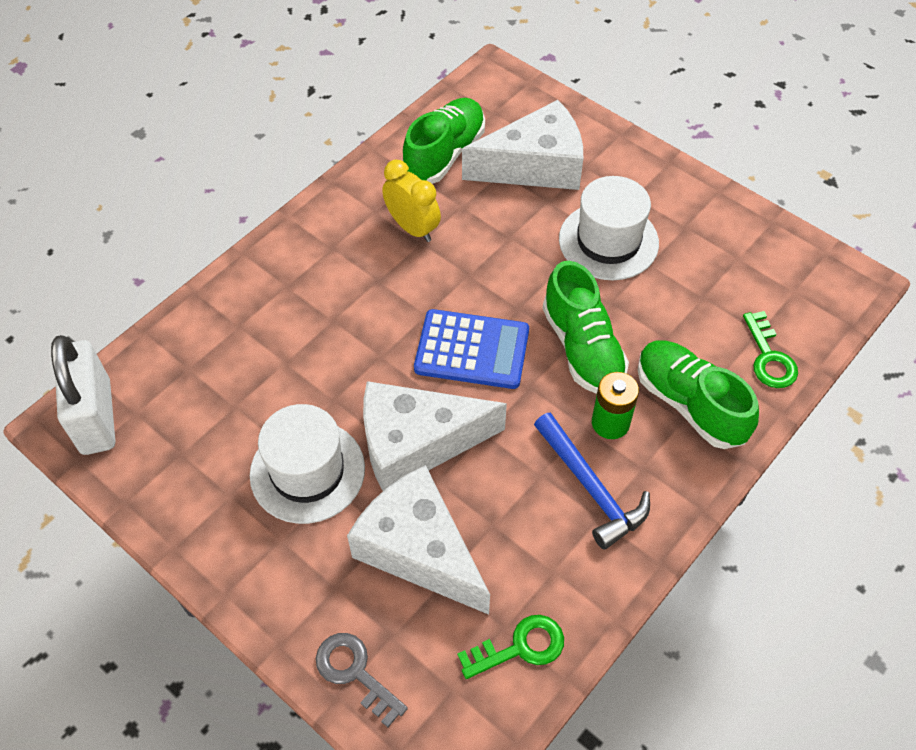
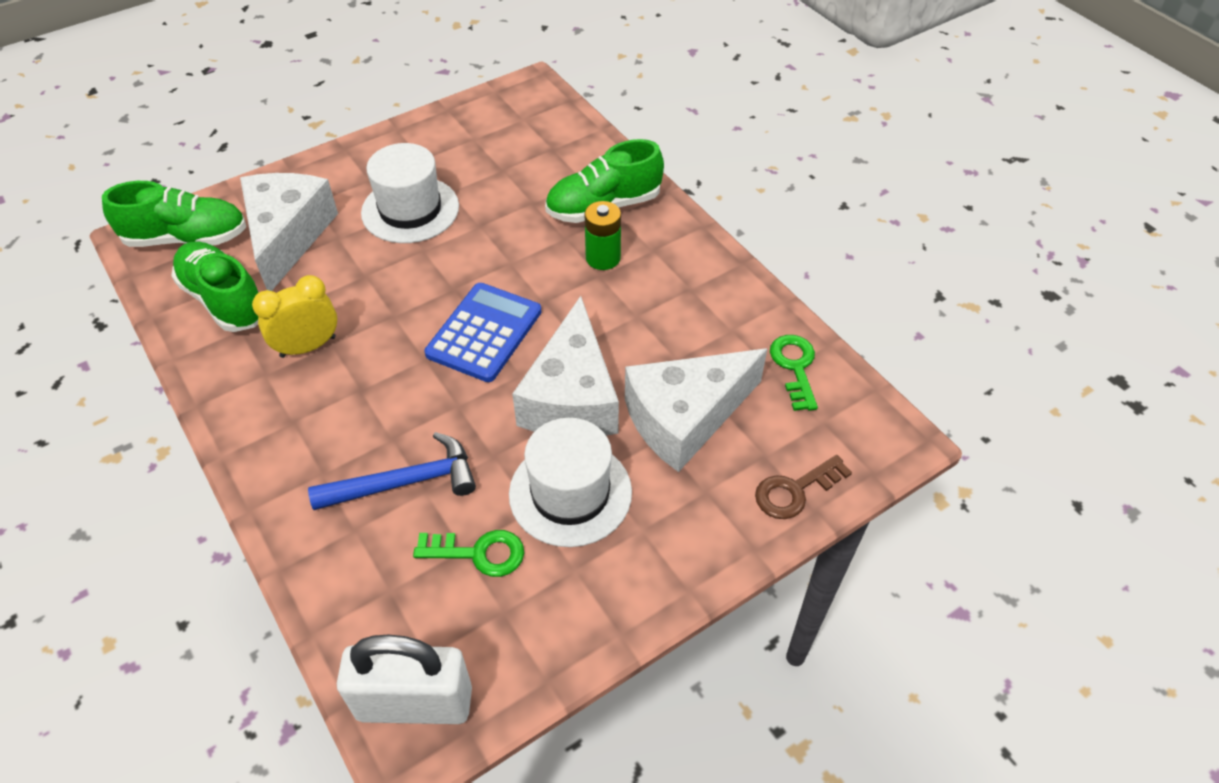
camera: 75 degrees left, 5 degrees down
grey key [316,633,408,728] -> brown key [755,455,852,519]
blue hammer [534,412,650,550] -> blue hammer moved to [308,432,476,510]
green shoe [543,261,629,394] -> green shoe moved to [102,181,246,247]
green key [743,311,798,388] -> green key moved to [413,530,524,577]

